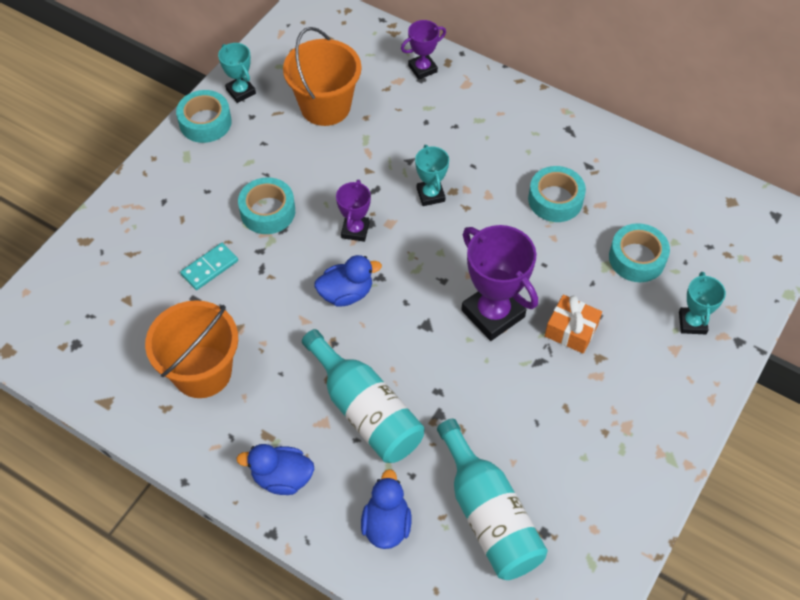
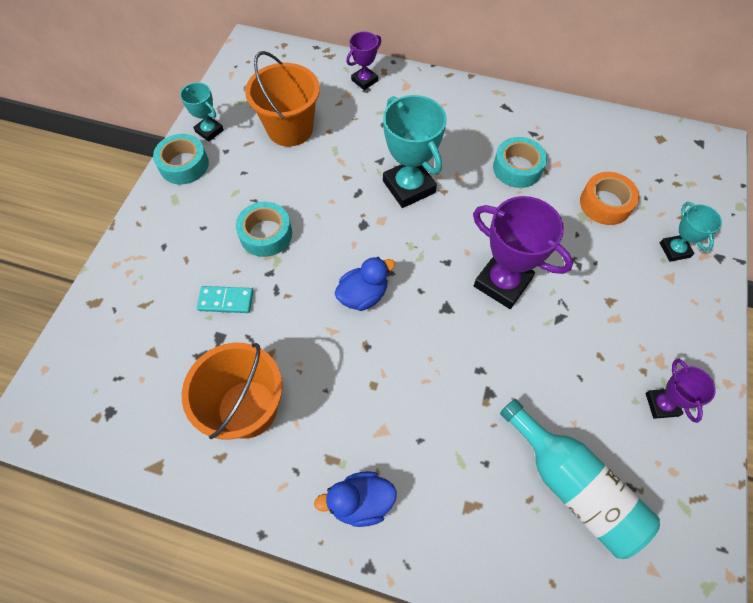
camera: 15 degrees left, 5 degrees up
turquoise domino [180,243,238,290] -> turquoise domino turned 60 degrees clockwise [197,286,253,313]
turquoise bottle [302,329,424,463] -> none
purple trophy [336,180,371,242] -> purple trophy moved to [646,359,716,423]
blue duck [361,469,411,549] -> none
turquoise trophy [415,145,449,206] -> turquoise trophy [383,95,447,208], size x1.81
orange gift [545,295,602,354] -> none
turquoise tape [609,223,670,282] -> orange tape [580,172,639,225]

